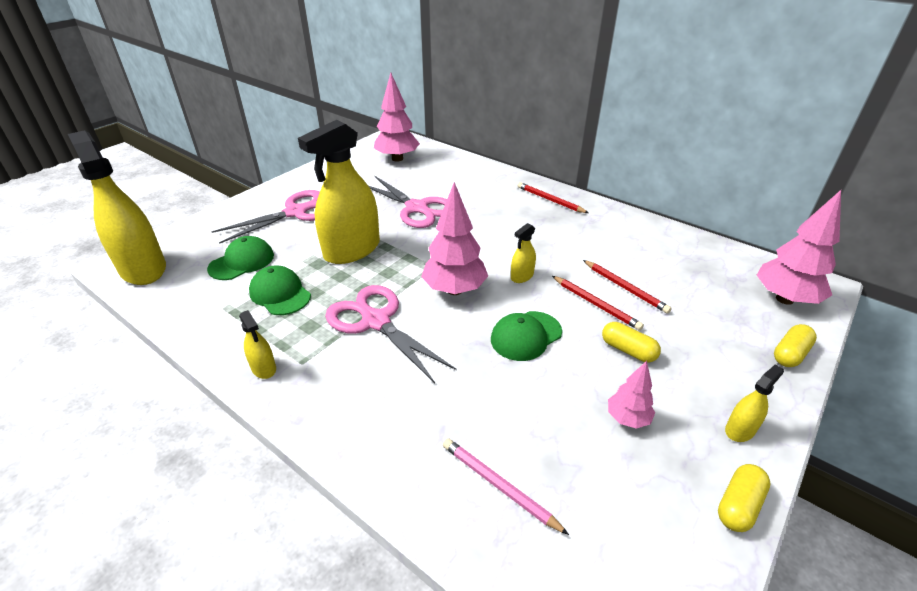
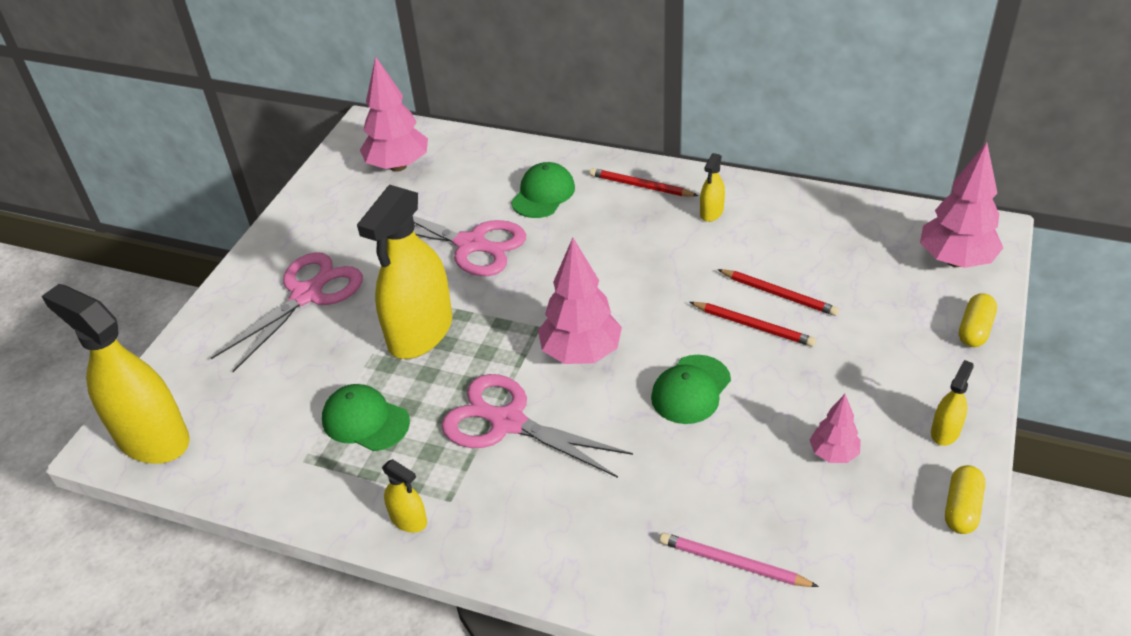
camera: 15 degrees left, 5 degrees up
green cap [207,236,274,280] -> green cap moved to [511,162,575,218]
yellow spray bottle [511,223,536,283] -> yellow spray bottle moved to [700,153,725,222]
yellow capsule [602,322,661,363] -> none

